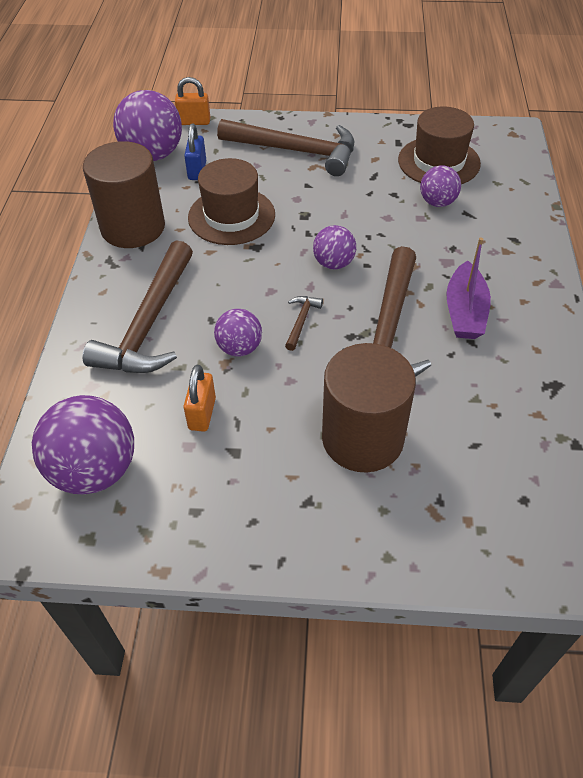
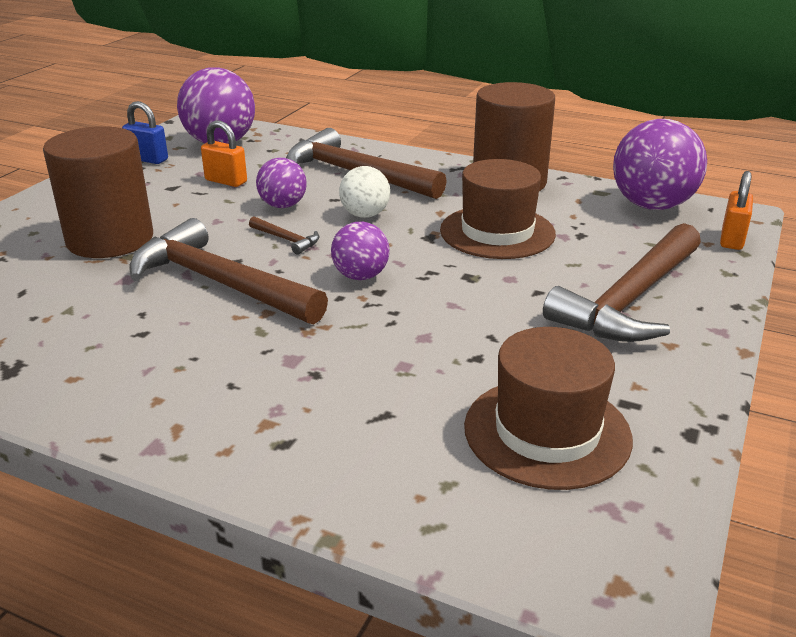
camera: 110 degrees right, 20 degrees down
blue padlock [184,124,206,180] -> blue padlock moved to [122,101,168,164]
purple ball [420,166,461,207] -> none
purple boat [446,237,491,339] -> none
none -> white ball [339,166,390,218]

